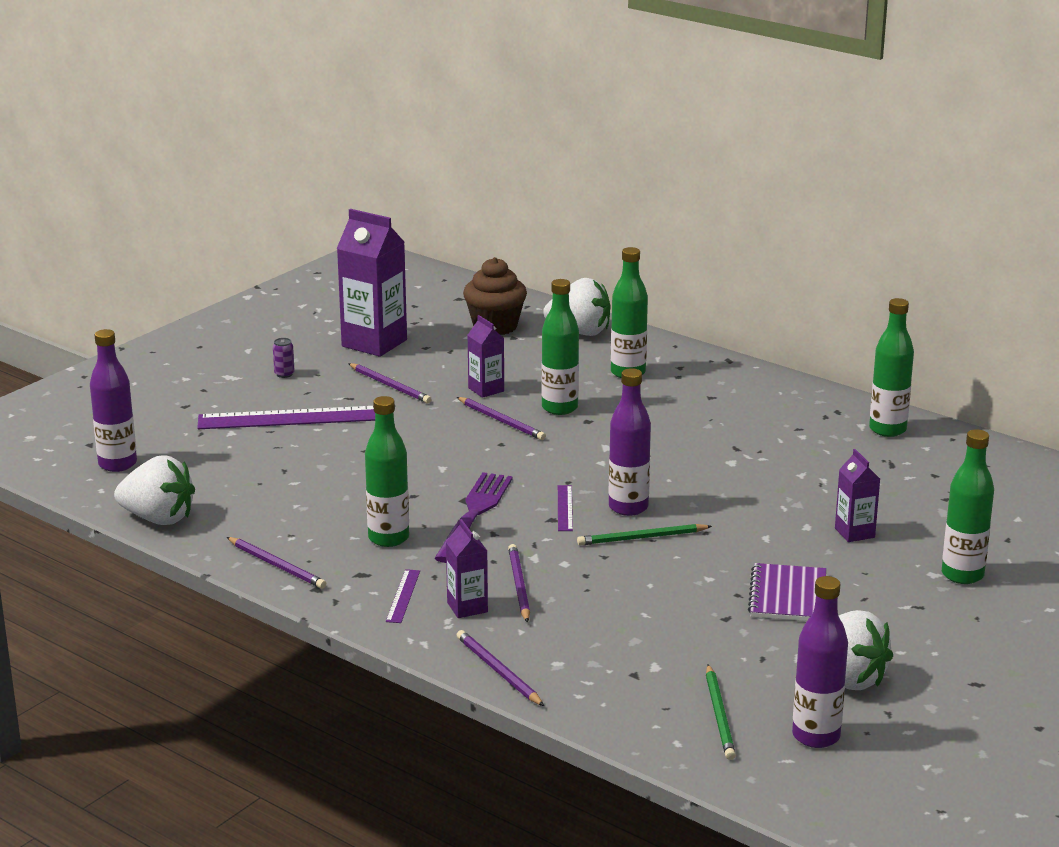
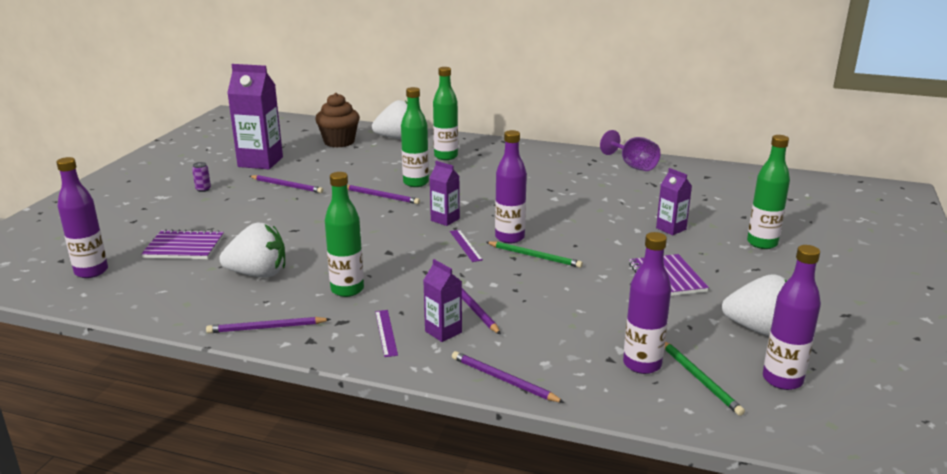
camera: 20 degrees left, 0 degrees up
white strawberry [114,456,195,525] -> white strawberry moved to [219,223,285,277]
purple ruler [197,406,375,429] -> none
purple pencil [227,537,326,589] -> purple pencil turned 150 degrees clockwise [206,317,331,333]
purple fork [434,472,513,563] -> none
purple carton [468,315,504,398] -> purple carton moved to [430,161,460,226]
green pencil [577,524,712,545] -> green pencil turned 120 degrees counterclockwise [486,241,583,268]
green bottle [869,298,914,437] -> purple goblet [600,130,661,171]
none -> purple notebook [141,229,224,259]
none -> purple bottle [623,232,671,374]

